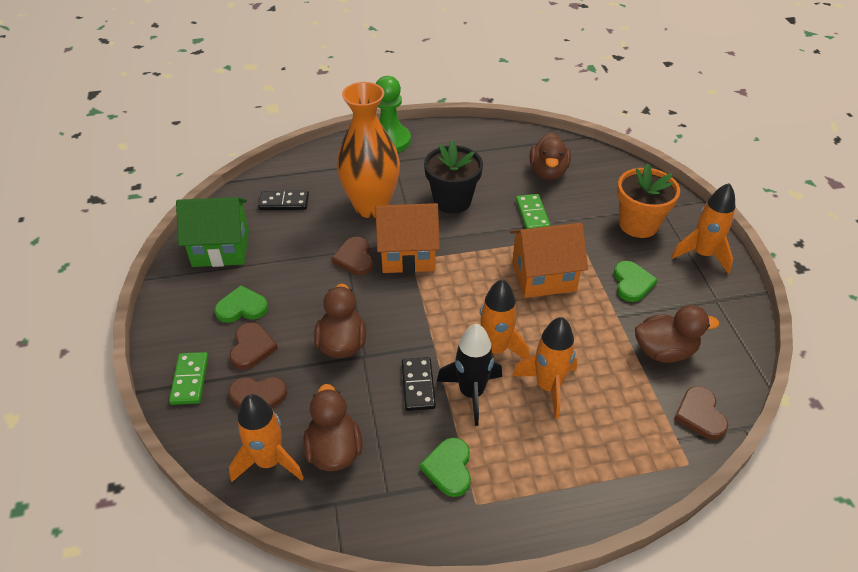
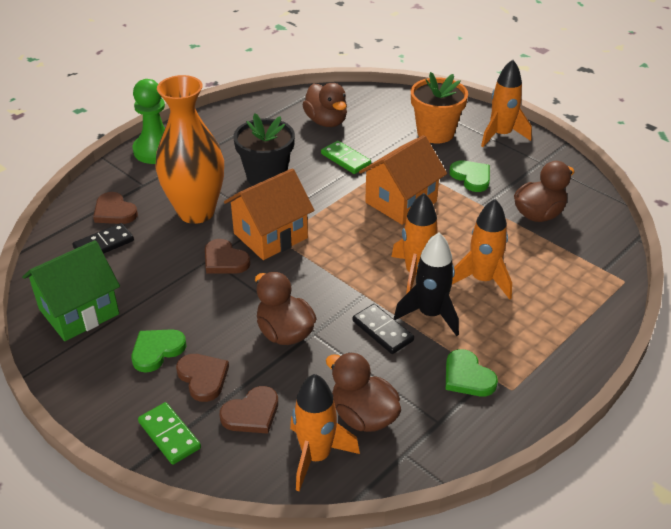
camera: 35 degrees left, 5 degrees down
brown heart [674,386,728,440] -> brown heart moved to [93,192,138,224]

